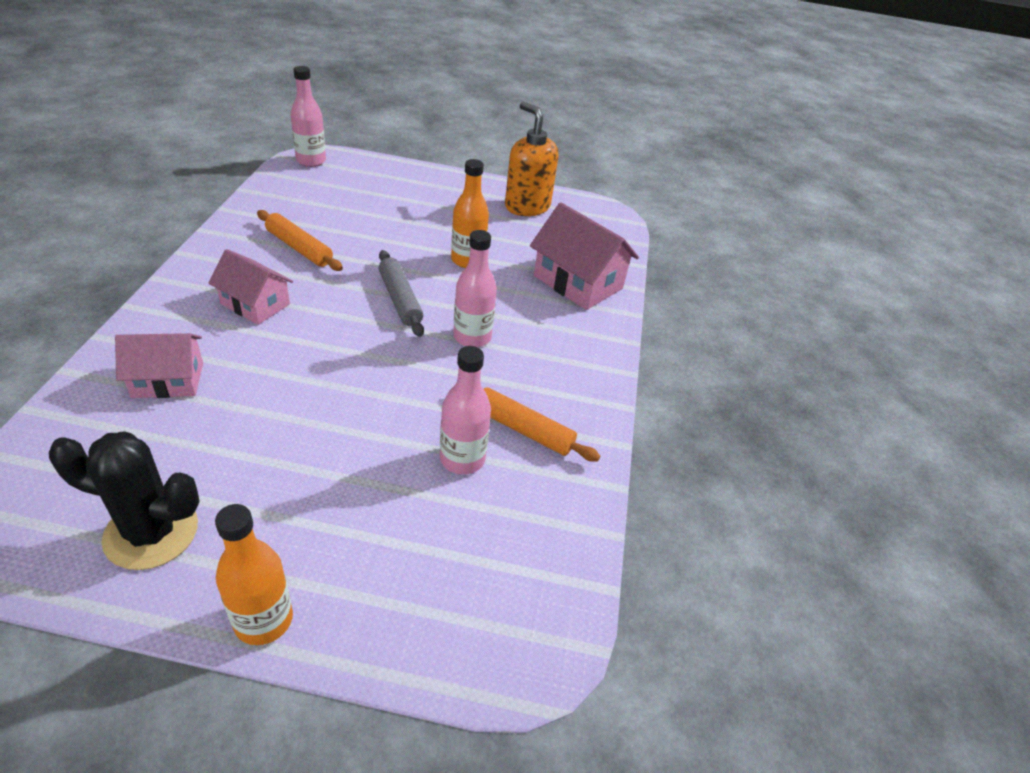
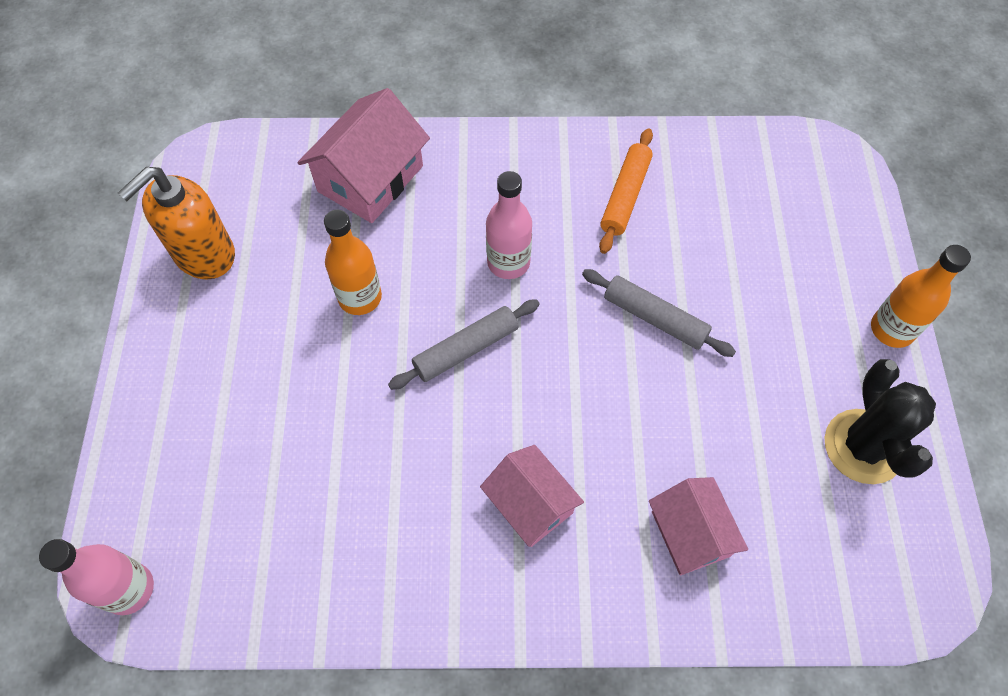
camera: 95 degrees left, 20 degrees up
pink house [209,249,293,325] -> pink house turned 60 degrees counterclockwise [480,445,584,547]
orange rolling pin [257,210,343,271] -> none
pink bottle [440,346,491,475] -> none
none -> grey rolling pin [582,269,736,357]

